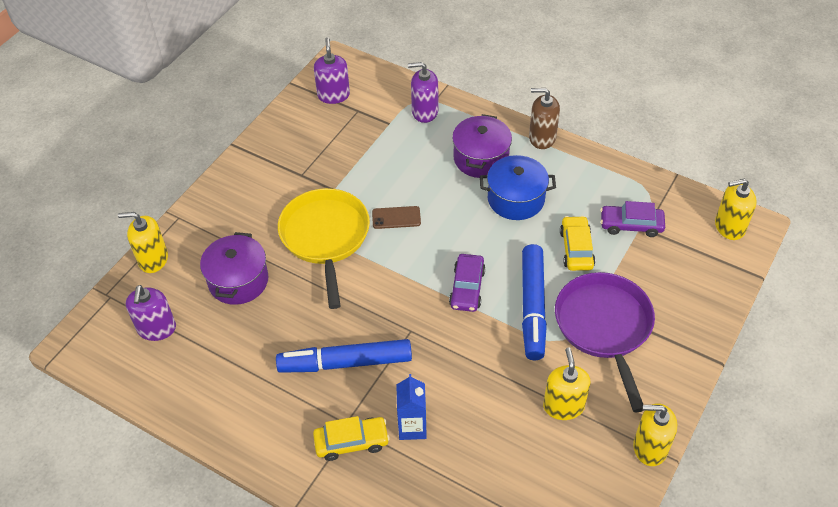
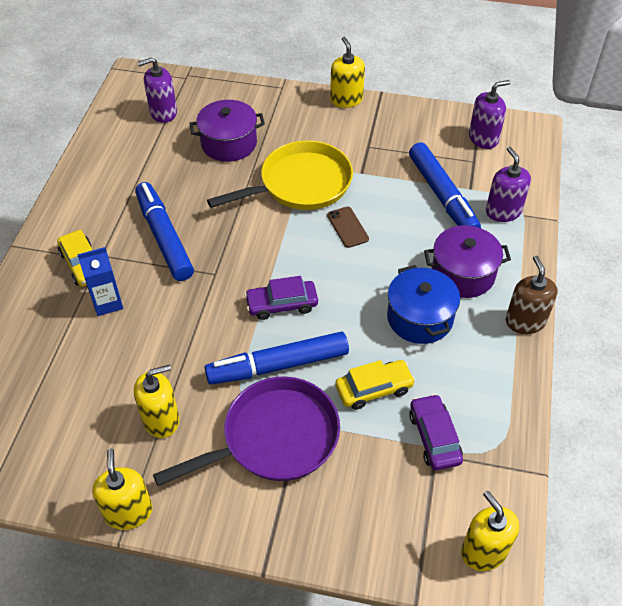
camera: 70 degrees right, 0 degrees up
yellow soap dispenser [118,212,168,273] -> yellow soap dispenser moved to [330,37,365,108]
none -> blue marker [409,142,481,228]

